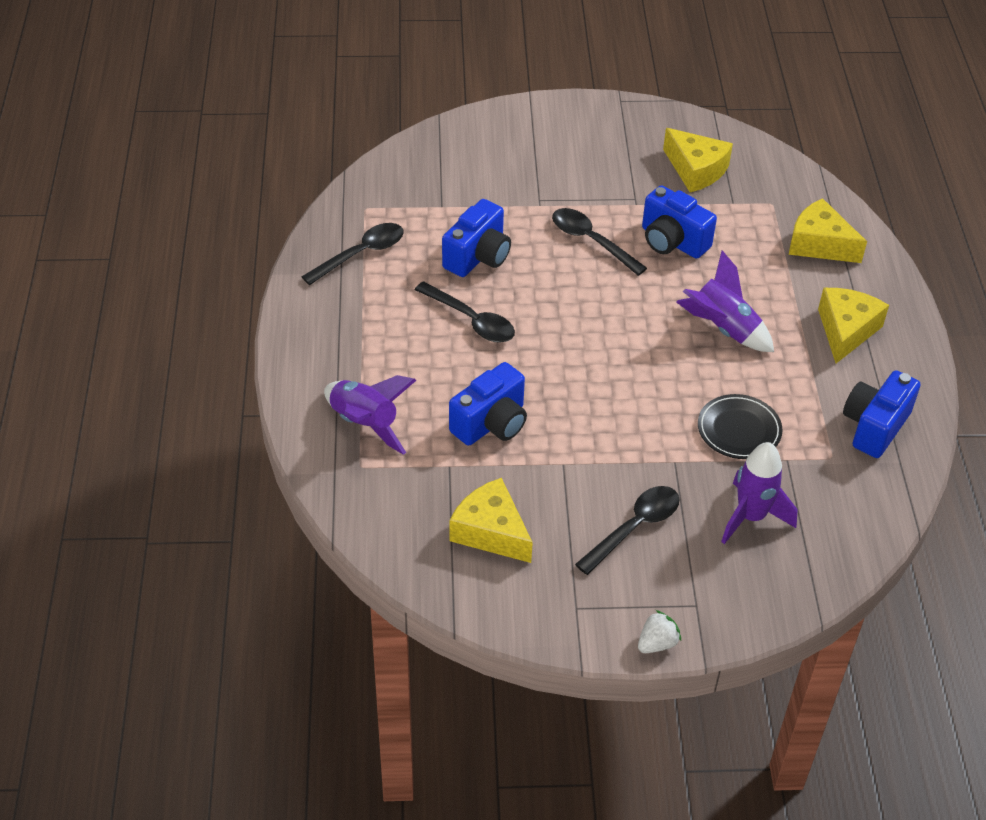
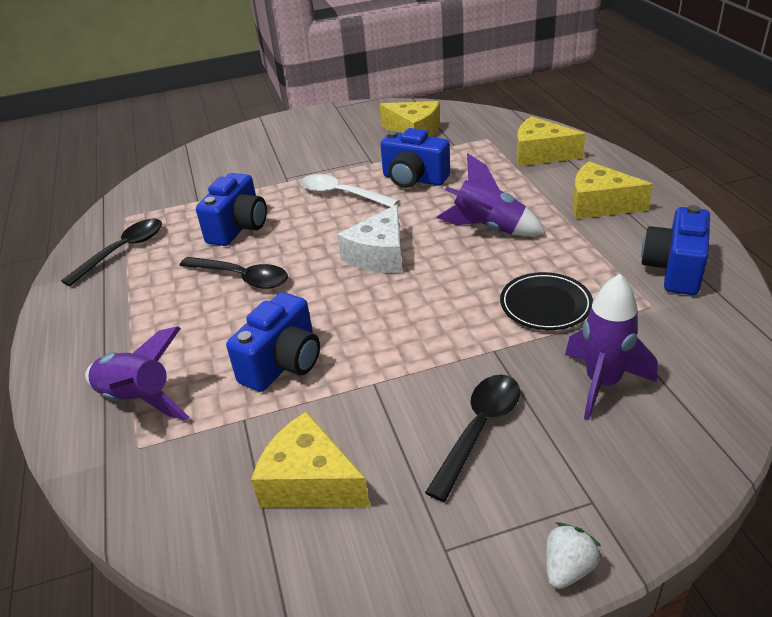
camera: 10 degrees left, 10 degrees down
black spoon [552,208,647,276] -> white spoon [300,174,399,207]
yellow cheese [818,288,889,363] -> yellow cheese turned 75 degrees counterclockwise [573,161,653,219]
none -> white cheese [337,204,402,273]

